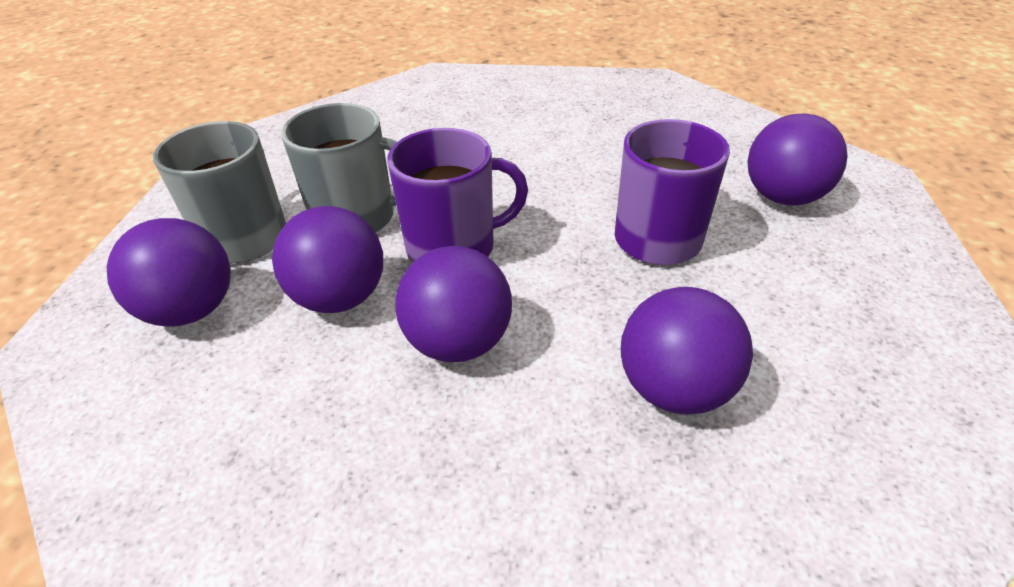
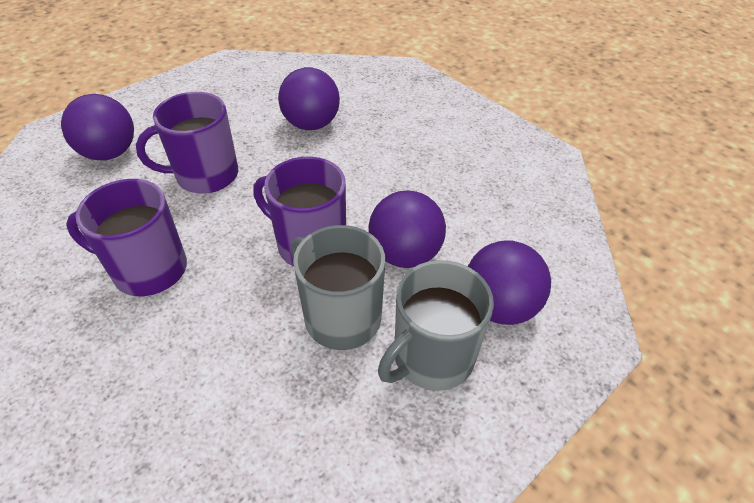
camera: 140 degrees left, 5 degrees up
purple ball [395,246,512,362] -> none
none -> purple mug [66,179,187,296]

